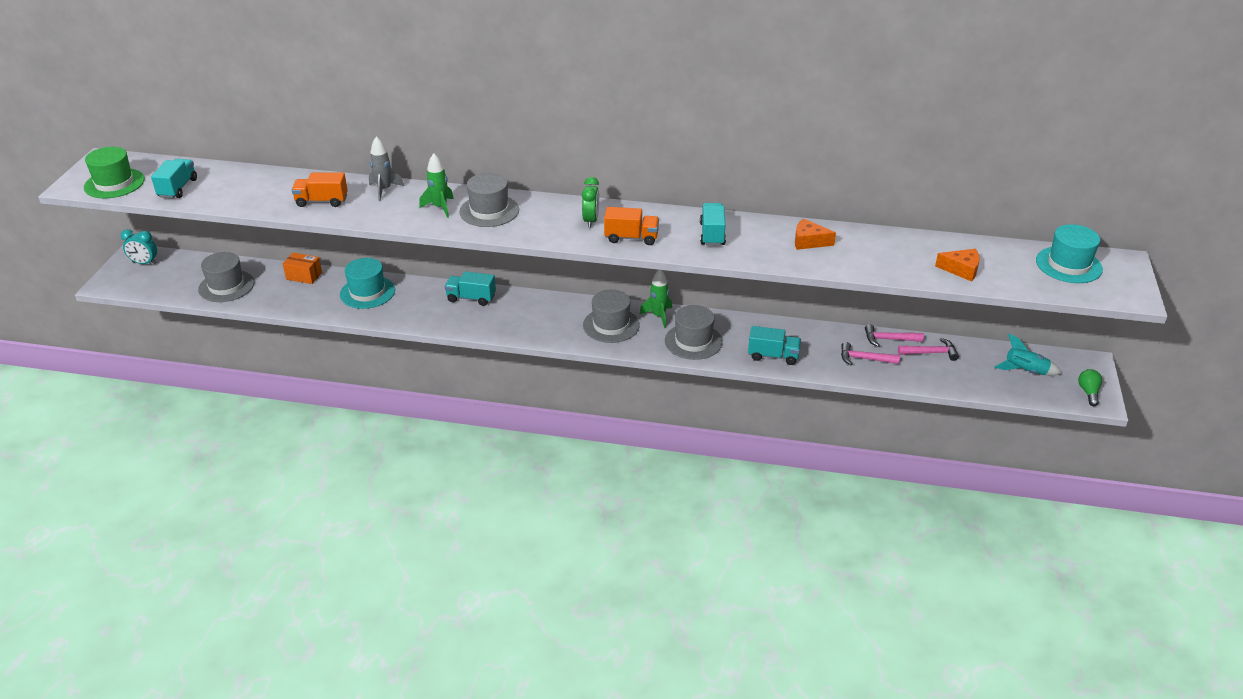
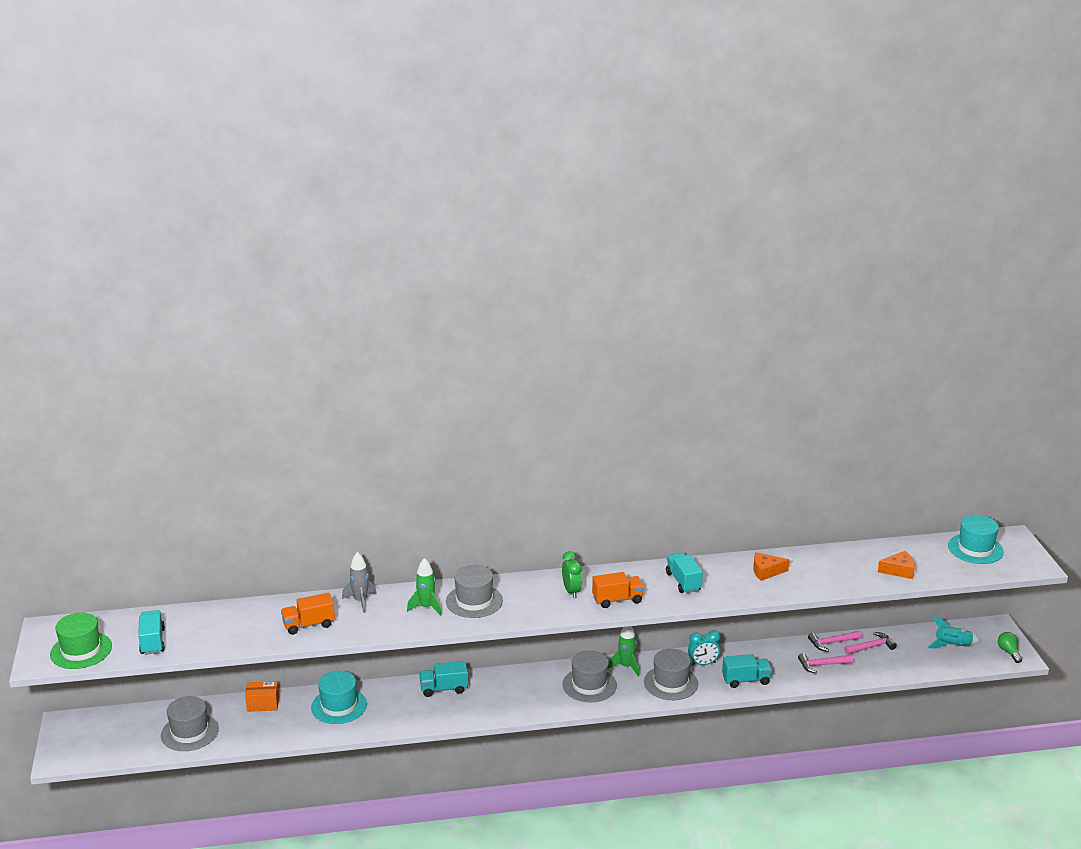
camera: 20 degrees left, 10 degrees down
turquoise clock [121,229,157,265] -> turquoise clock moved to [688,630,720,666]

